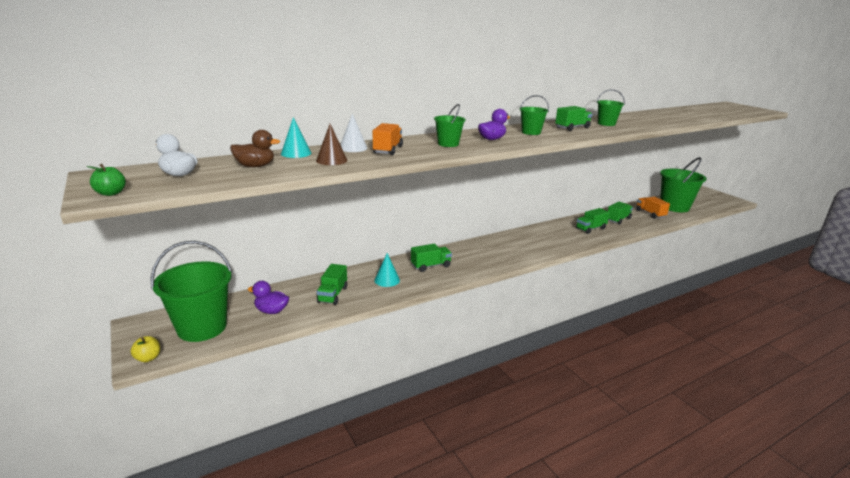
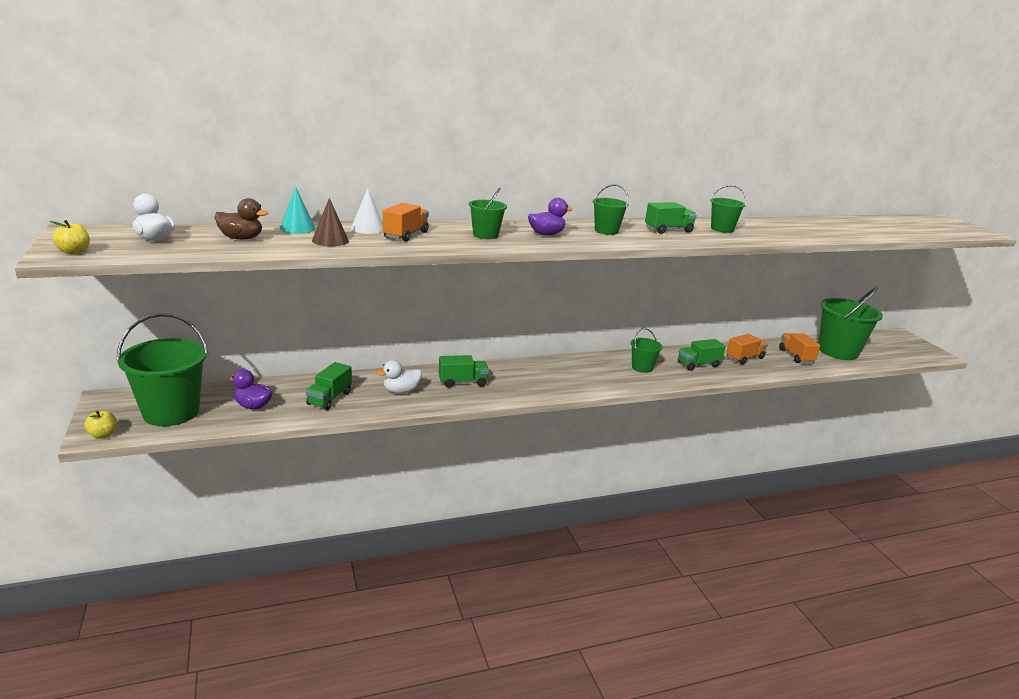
camera: 10 degrees right, 0 degrees up
green apple [87,164,126,196] -> yellow apple [50,220,90,254]
turquoise cone [374,253,400,287] -> white duck [377,360,422,393]
green truck [608,201,633,225] -> orange truck [726,334,768,364]
none -> green bucket [630,328,663,373]

